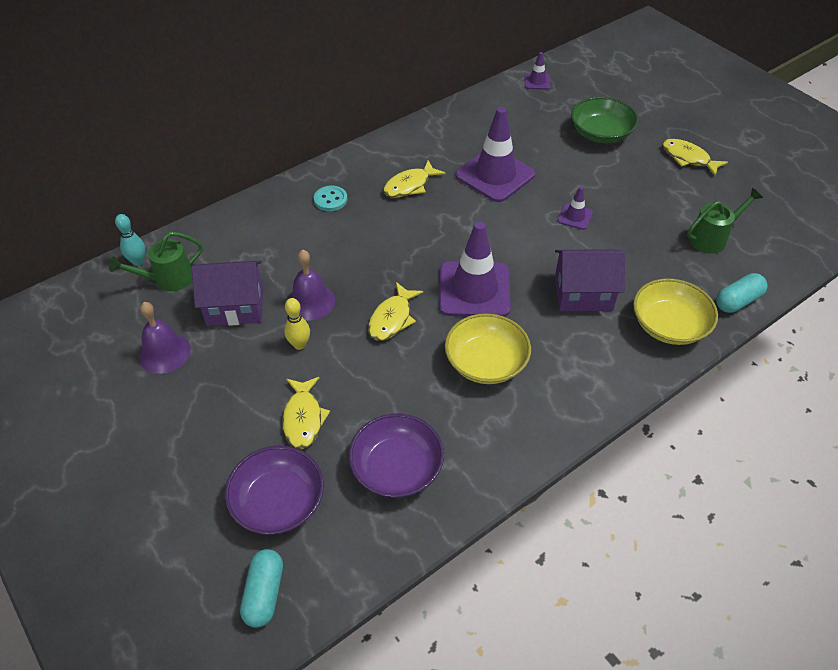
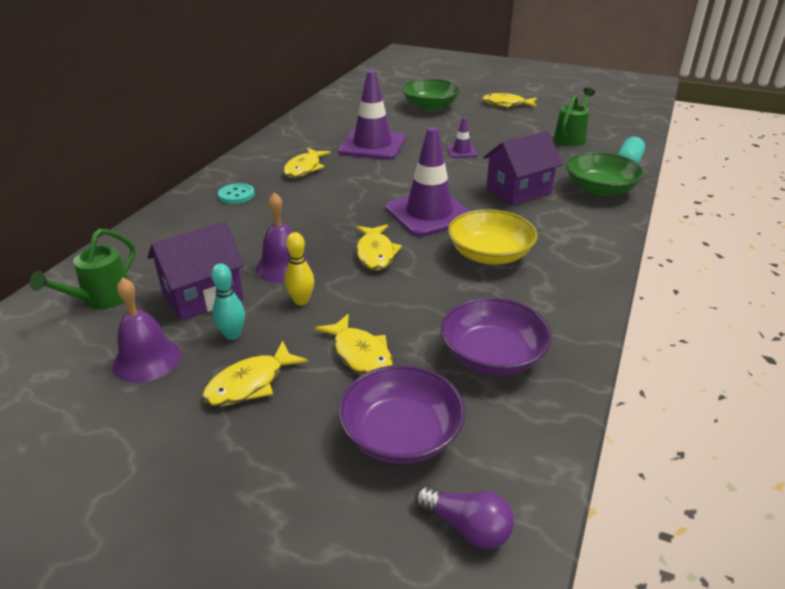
camera: 30 degrees left, 15 degrees down
turquoise bowling pin [115,214,145,266] -> turquoise bowling pin moved to [211,263,245,340]
turquoise capsule [240,549,283,628] -> purple light bulb [415,486,514,549]
purple traffic cone [524,52,551,90] -> none
yellow bowl [633,278,718,345] -> green bowl [566,152,644,196]
none -> yellow fish [202,341,308,406]

